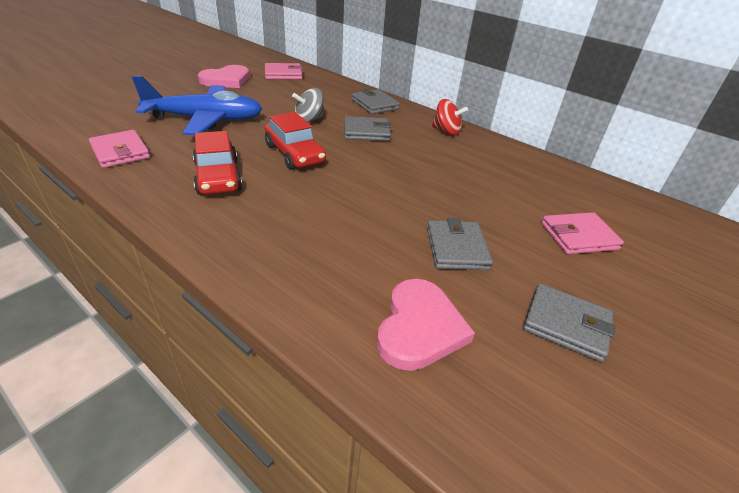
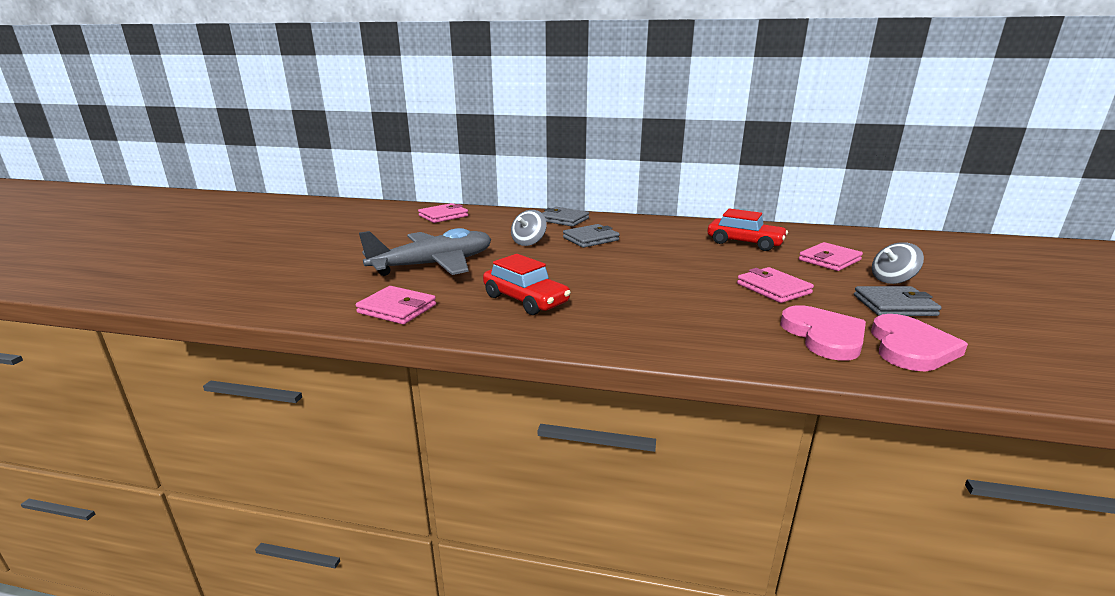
camera: 25 degrees left, 15 degrees down
blue plane [132,76,263,135] -> grey plane [359,228,491,276]
pink heart [198,65,250,88] -> pink heart moved to [871,314,968,371]
red car [265,112,326,170] -> red car moved to [708,208,788,251]
grey wallet [427,218,493,270] -> pink wallet [737,267,814,303]
red spinning top [432,99,468,135] -> none
none -> grey spinning top [872,242,924,284]

